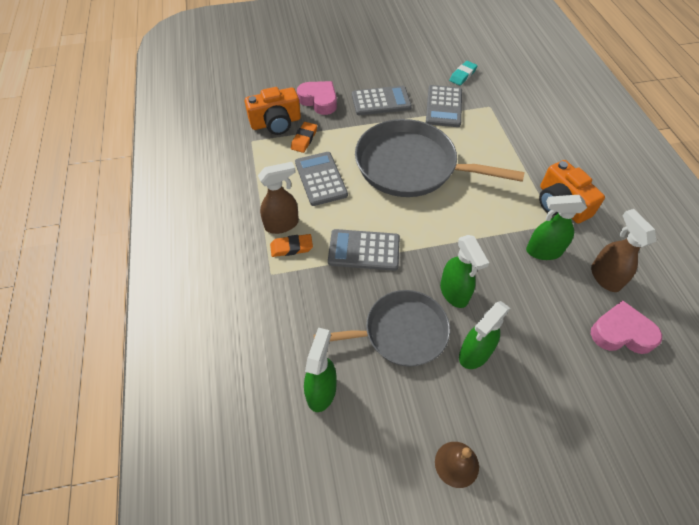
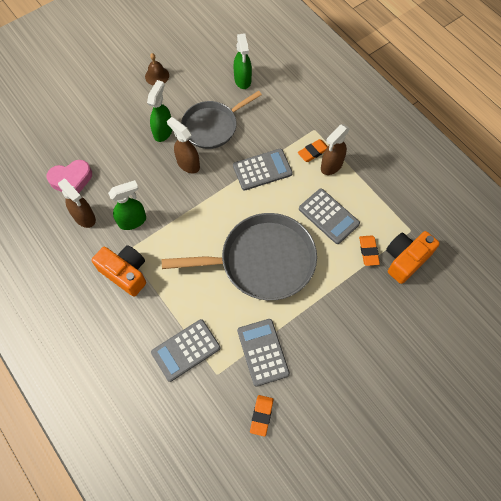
camera: 155 degrees right, 10 degrees up
pink heart [297,81,337,115] -> none
grey calculator [352,86,412,115] -> grey calculator moved to [151,319,220,382]
green spray bottle [440,235,489,308] -> brown spray bottle [167,117,200,173]
turquoise eraser [449,61,478,86] -> orange eraser [250,395,273,437]

